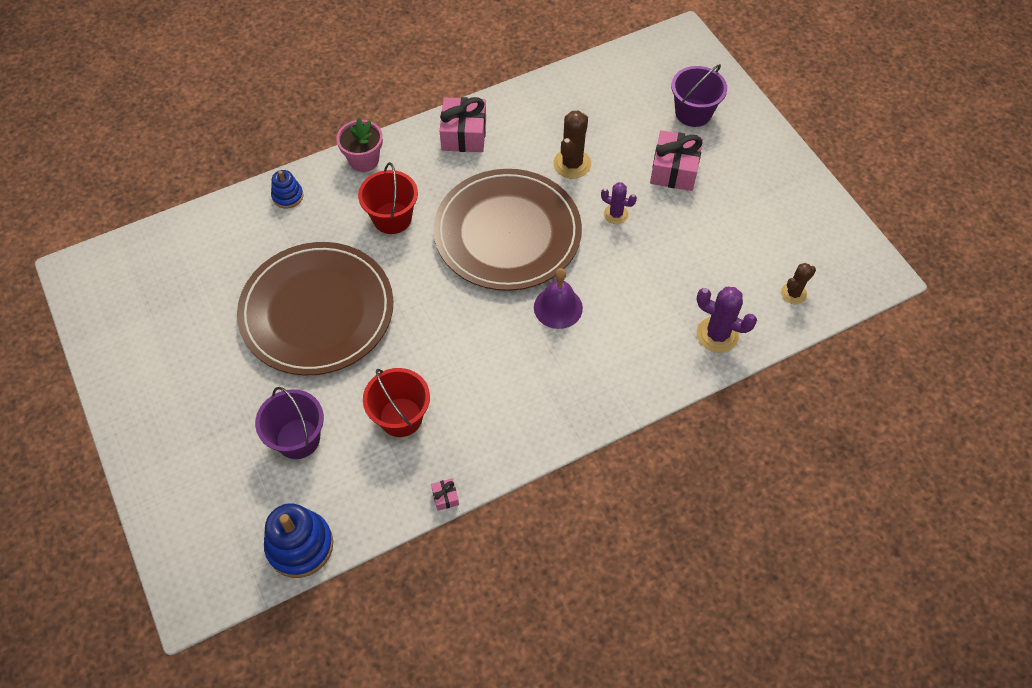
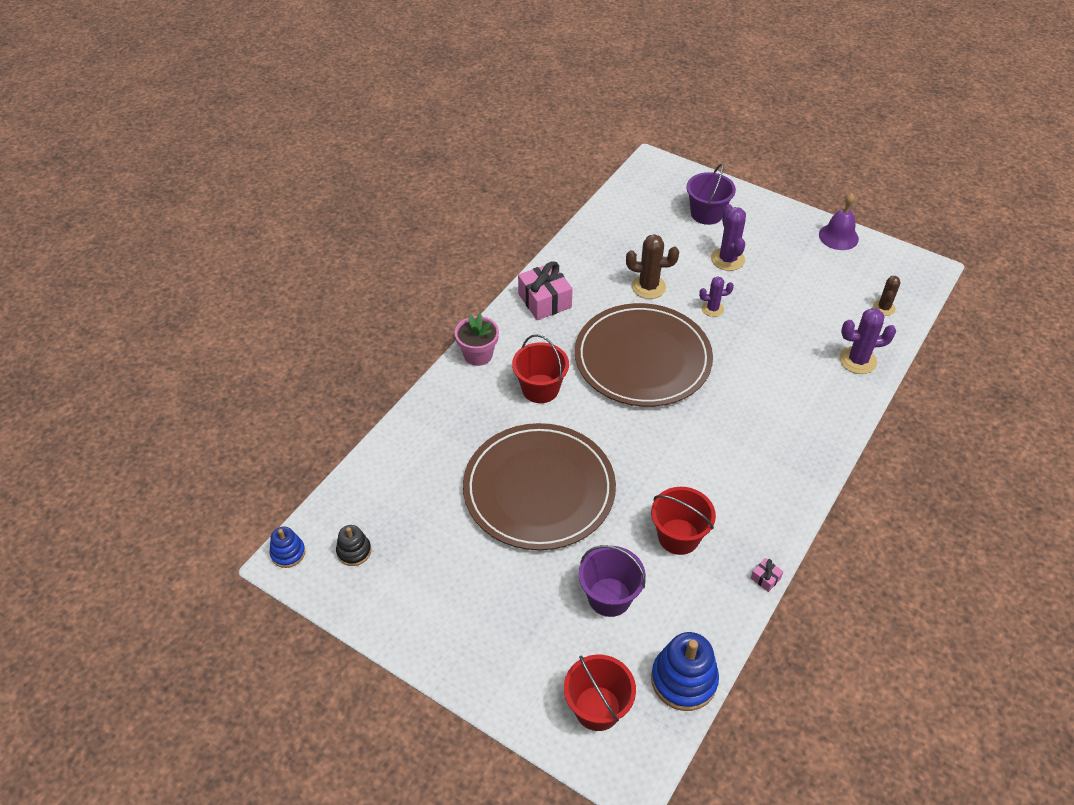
camera: 30 degrees left, 10 degrees down
blue stacking toy [271,170,303,209] -> blue stacking toy moved to [269,527,305,568]
purple bell [534,268,583,329] -> purple bell moved to [819,193,859,250]
brown cactus [553,111,591,178] -> brown cactus turned 75 degrees counterclockwise [626,234,679,299]
pink gift [650,130,703,191] -> purple cactus [711,204,746,271]
none -> black stacking toy [336,525,371,566]
none -> red bucket [564,655,636,731]

